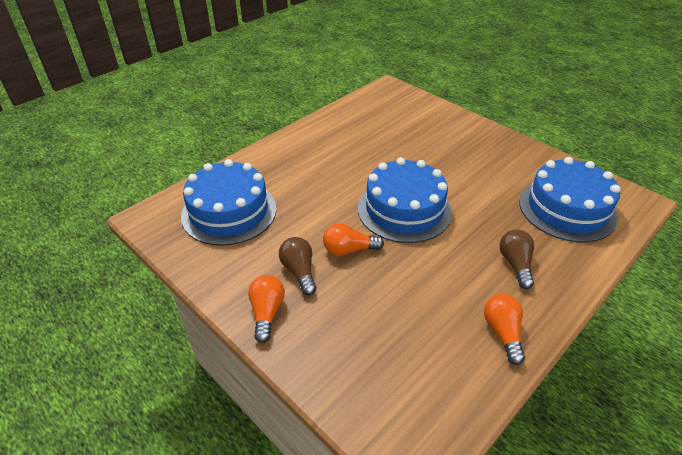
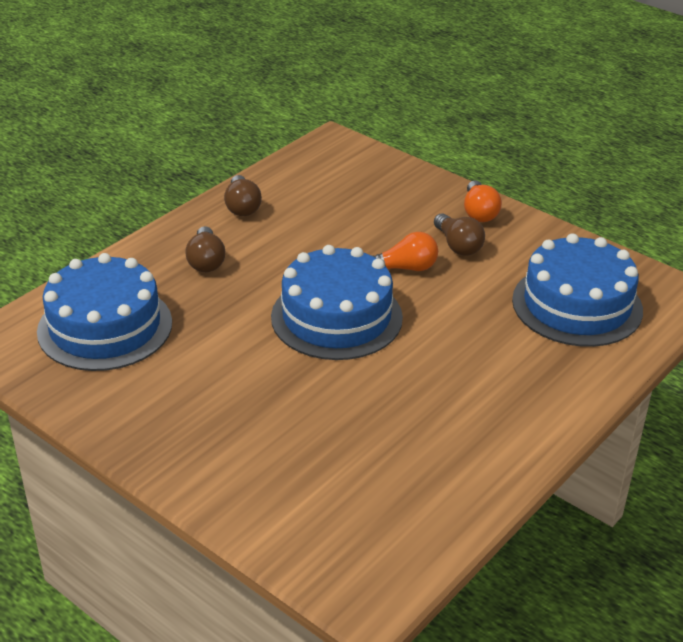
camera: 175 degrees right, 5 degrees down
orange light bulb [484,294,525,365] -> brown light bulb [224,175,262,216]

